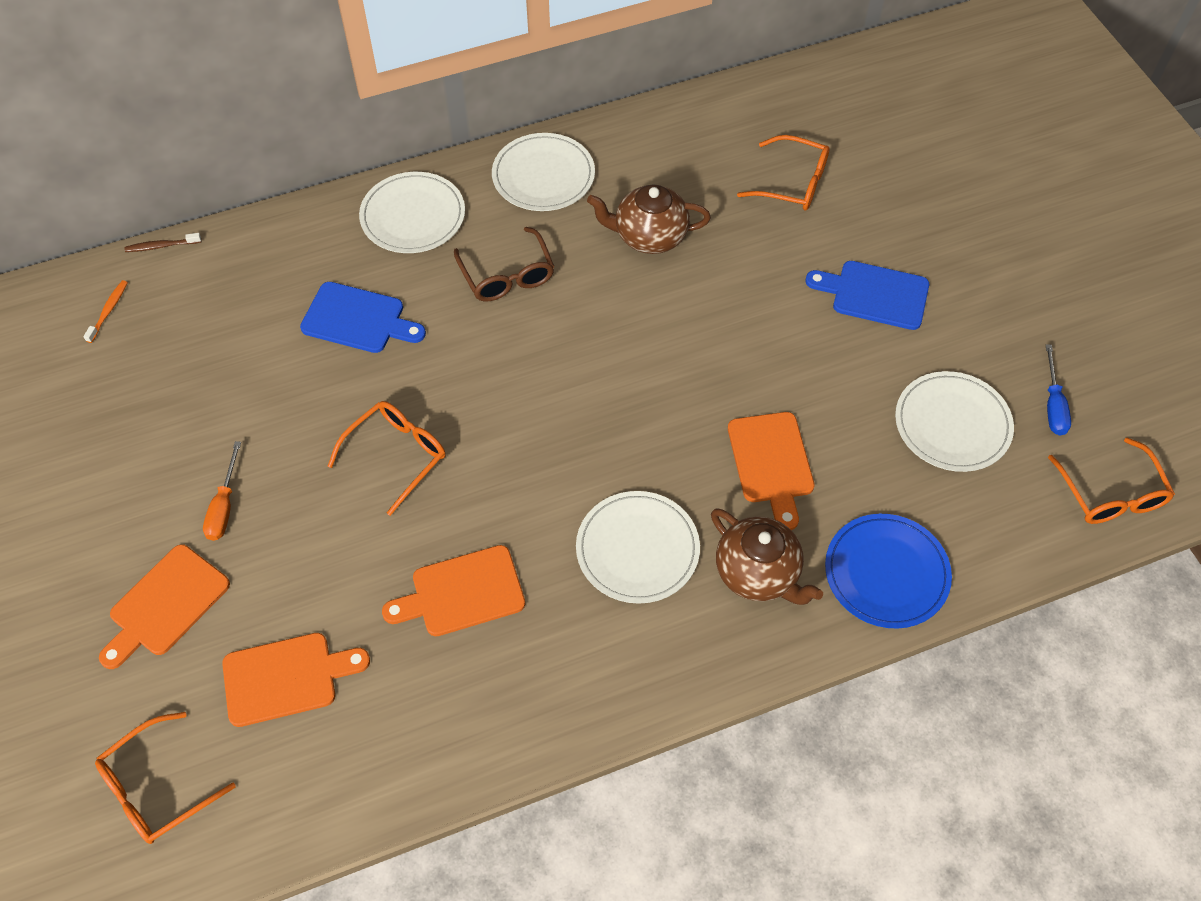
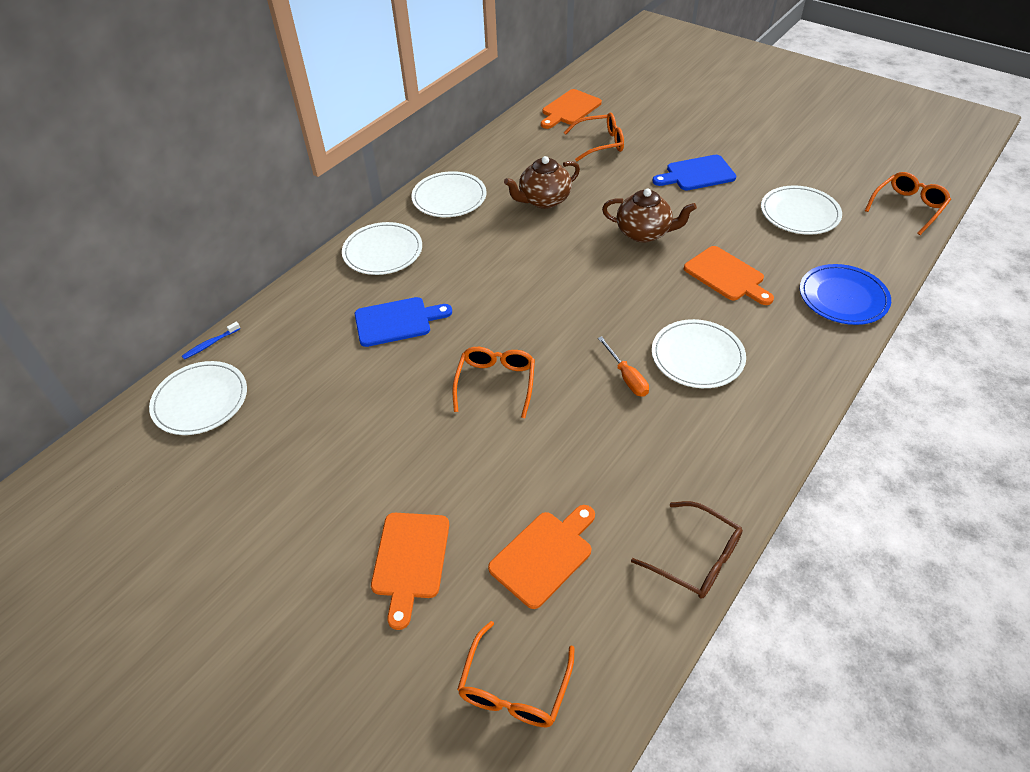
camera: 30 degrees left, 10 degrees down
orange toothbrush [83,280,128,343] -> white plate [149,361,247,435]
brown toothbrush [125,233,201,252] -> blue toothbrush [182,322,241,360]
orange screwdriver [203,441,241,541] -> orange screwdriver moved to [598,336,649,397]
orange cutting board [382,545,525,636] -> orange cutting board moved to [541,89,602,129]
brown glasses [454,227,555,301] -> brown glasses moved to [631,501,743,599]
brown teapot [711,508,823,605] -> brown teapot moved to [602,188,697,243]
blue screwdriver [1046,344,1071,436] -> none
orange glasses [1048,437,1175,524] -> orange glasses turned 90 degrees counterclockwise [865,172,951,235]

